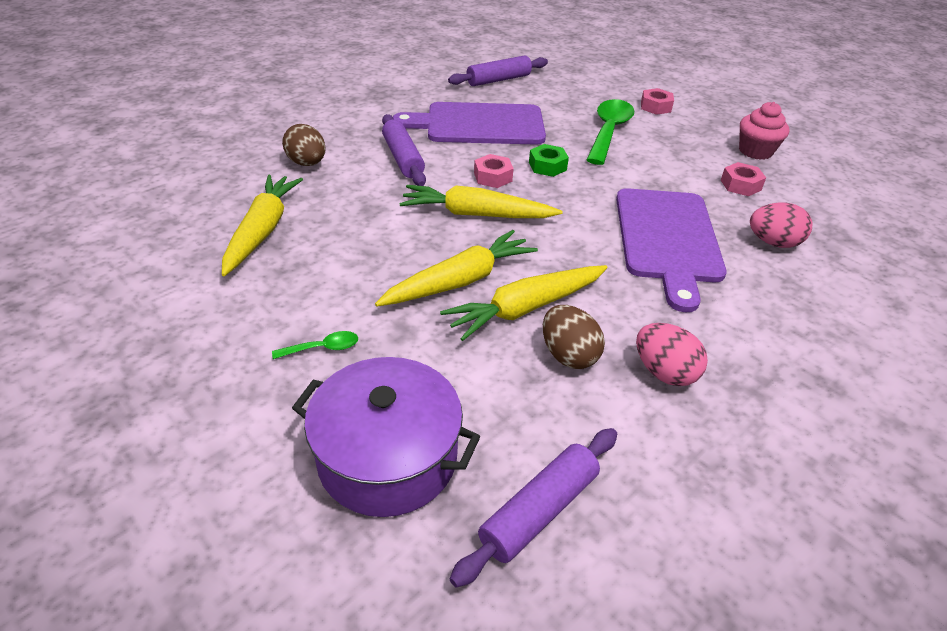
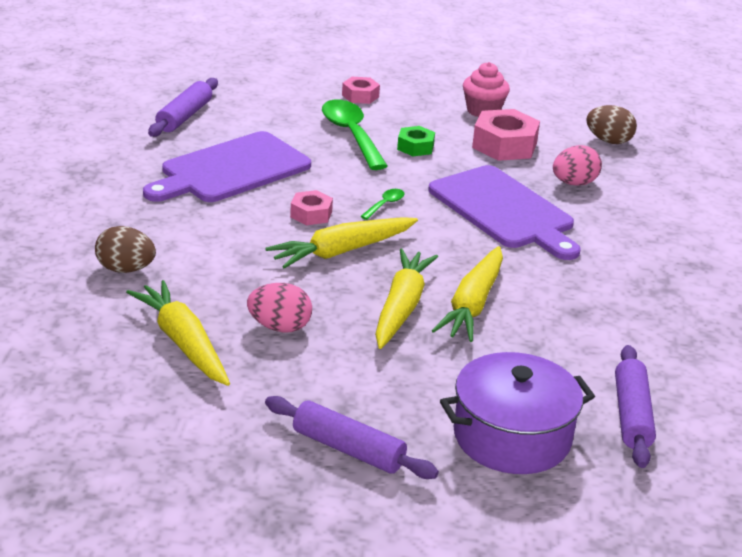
camera: 40 degrees left, 10 degrees down
green spoon [272,331,358,359] -> green spoon moved to [360,189,404,220]
purple rolling pin [382,114,426,186] -> purple rolling pin moved to [265,396,439,479]
green nut [529,144,569,177] -> green nut moved to [397,126,435,156]
brown egg [543,305,605,369] -> brown egg moved to [586,105,637,144]
pink egg [636,323,708,386] -> pink egg moved to [247,283,312,333]
pink nut [721,162,766,196] -> pink nut [472,109,540,161], size x1.74

